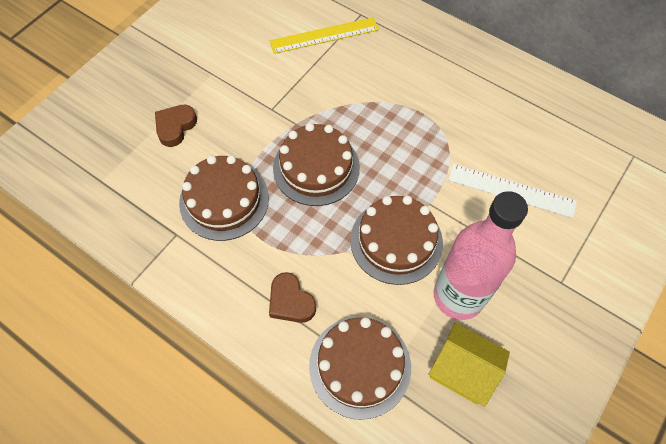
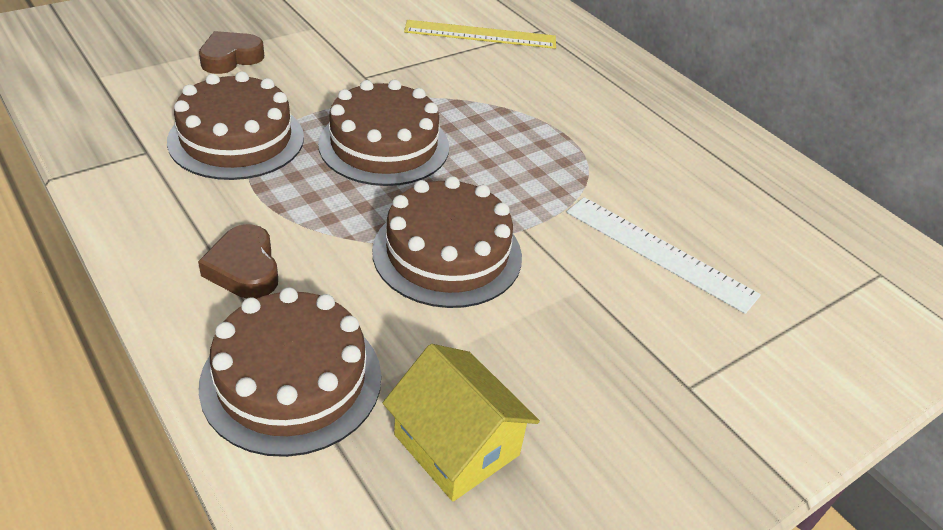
camera: 15 degrees right, 20 degrees down
pink bottle [434,191,528,320] -> none

